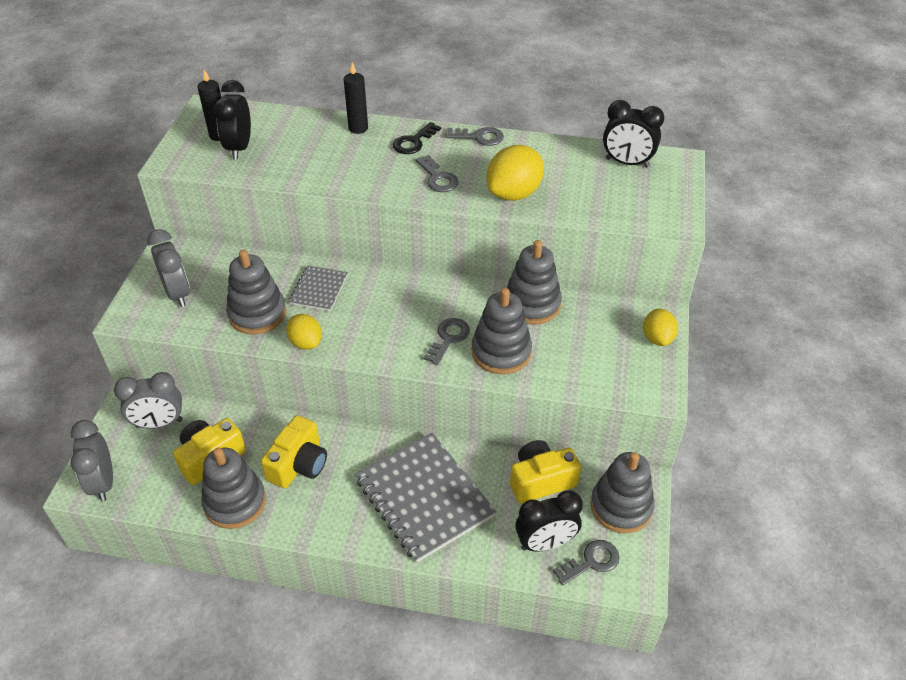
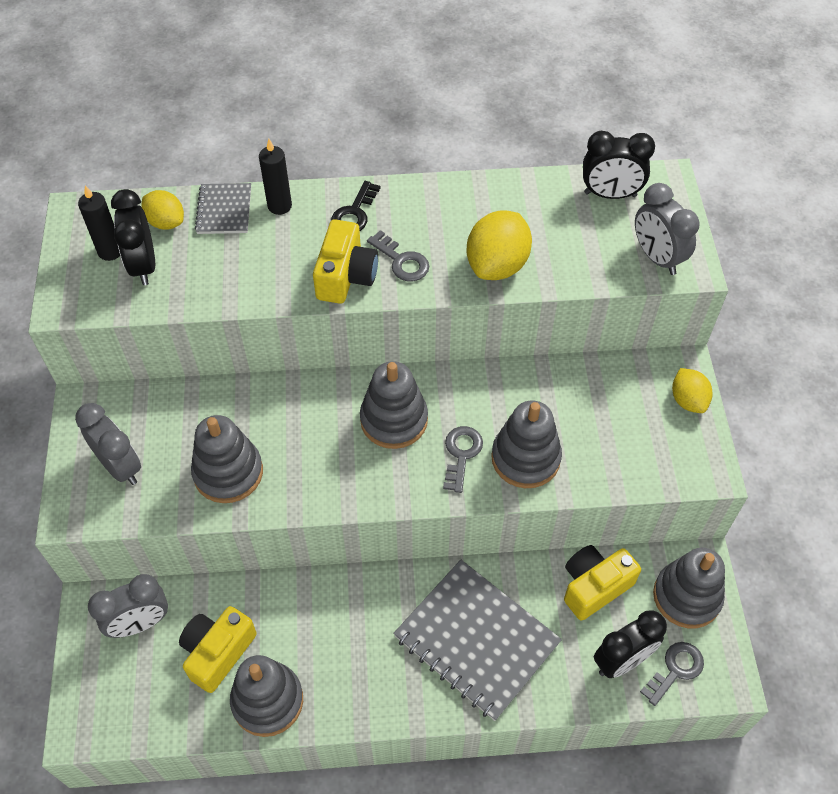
camera: 15 degrees left, 10 degrees up
grey clock [70,420,113,502] -> grey clock moved to [635,183,700,275]
yellow camera [261,415,327,488] -> yellow camera moved to [313,220,378,304]
yellow lemon [286,314,322,350] -> yellow lemon moved to [141,190,184,230]
grey notebook [289,265,348,311] -> grey notebook moved to [195,183,251,234]
grey key [445,127,504,146] -> none
grey stacking toy [506,240,562,325] -> grey stacking toy moved to [360,361,428,449]

